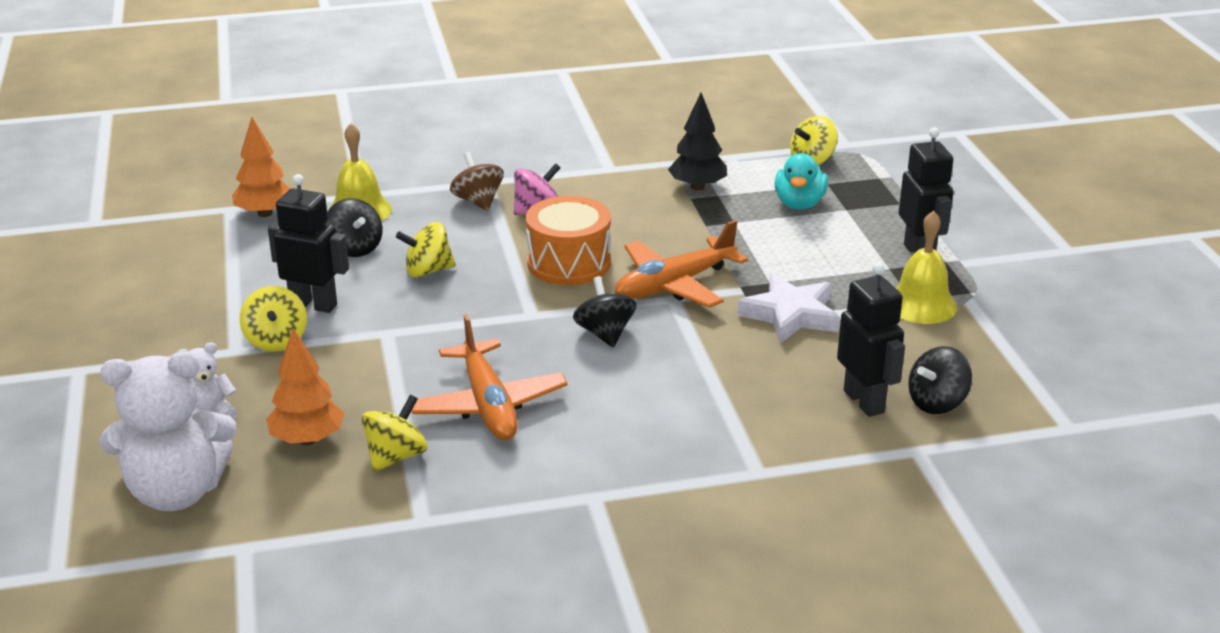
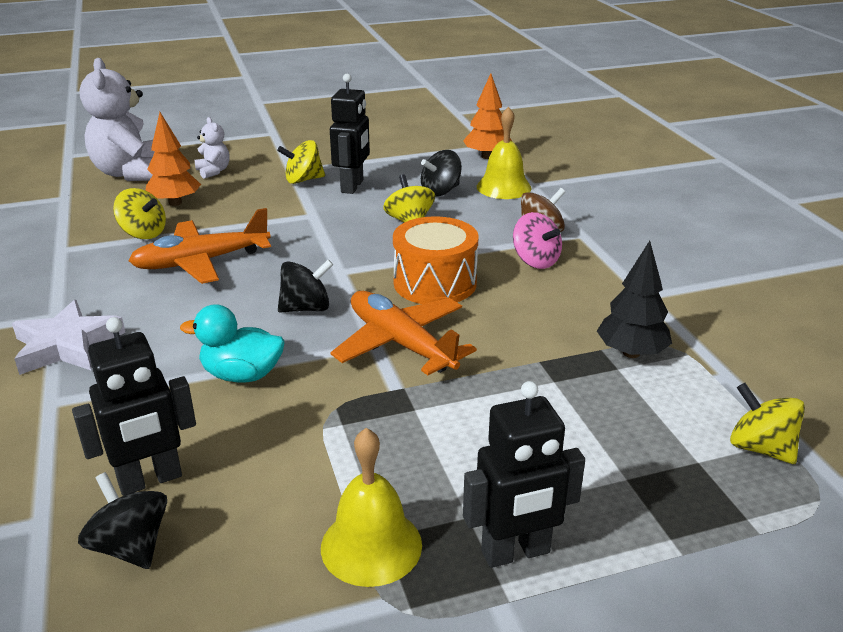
camera: 85 degrees right, 0 degrees up
white star [737,273,840,343] -> white star moved to [12,300,126,375]
turquoise duck [775,153,828,210] -> turquoise duck moved to [180,304,284,382]

